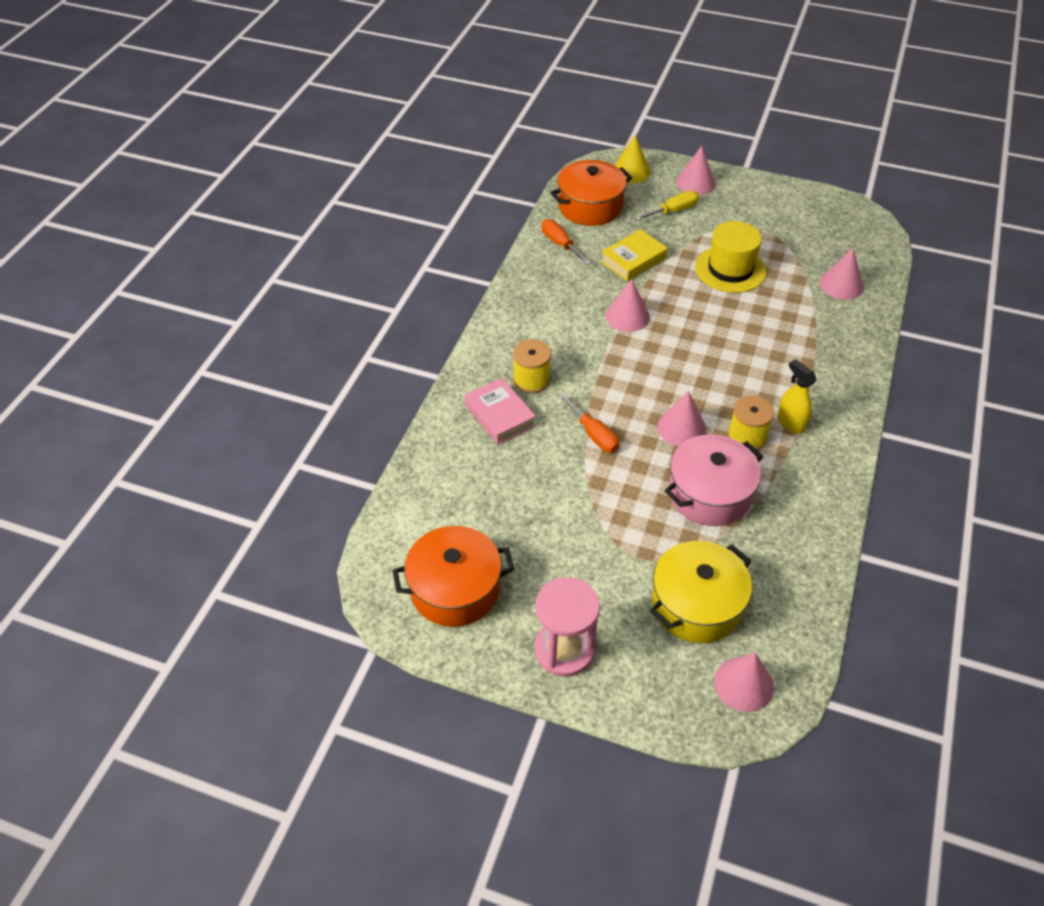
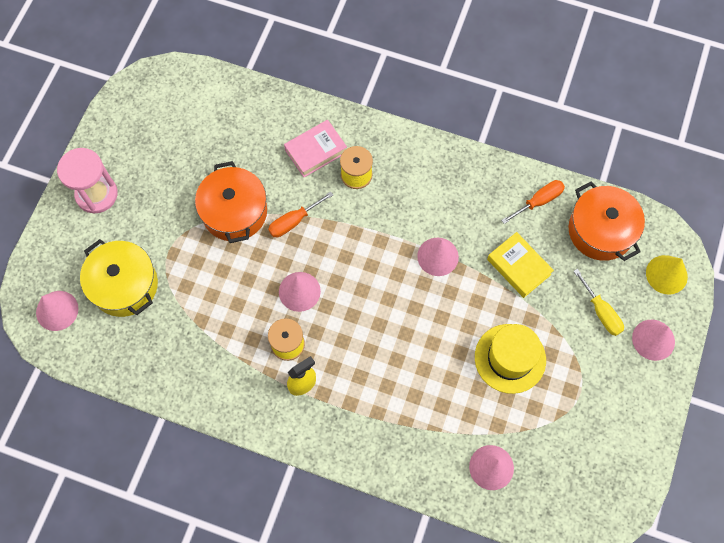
camera: 90 degrees right, 20 degrees up
orange pot [392,526,514,627] -> orange pot moved to [195,161,267,243]
pink pot [664,434,764,526] -> none

